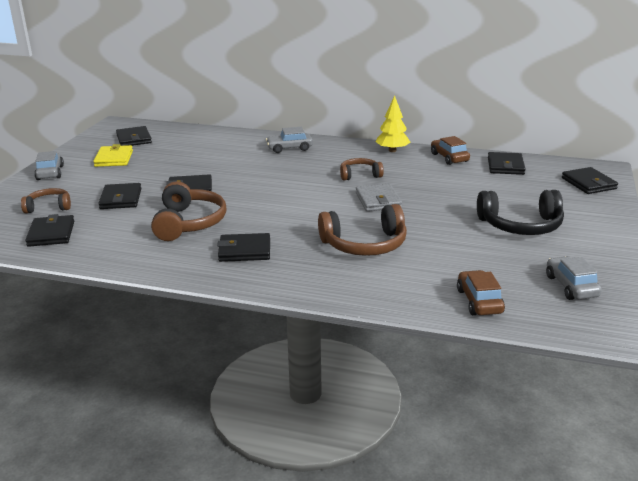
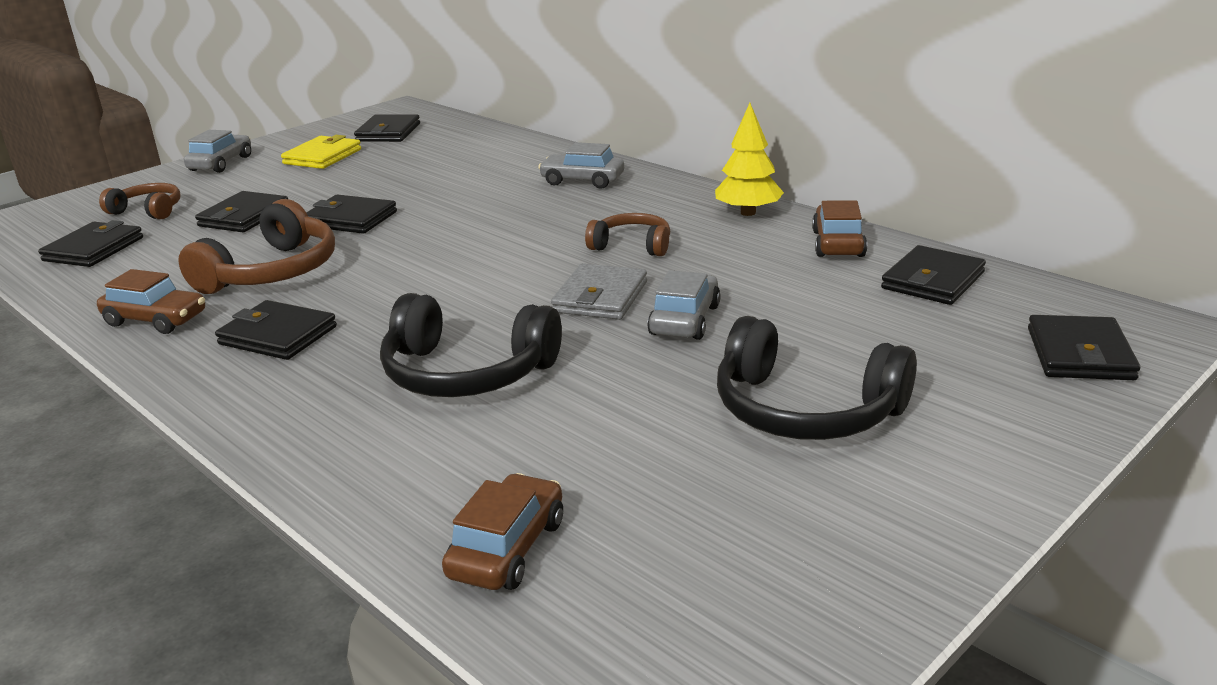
camera: 30 degrees right, 0 degrees up
brown headphones [318,204,407,256] -> black headphones [380,293,562,397]
grey car [546,256,602,300] -> grey car moved to [647,270,721,340]
none -> brown car [97,269,205,334]

